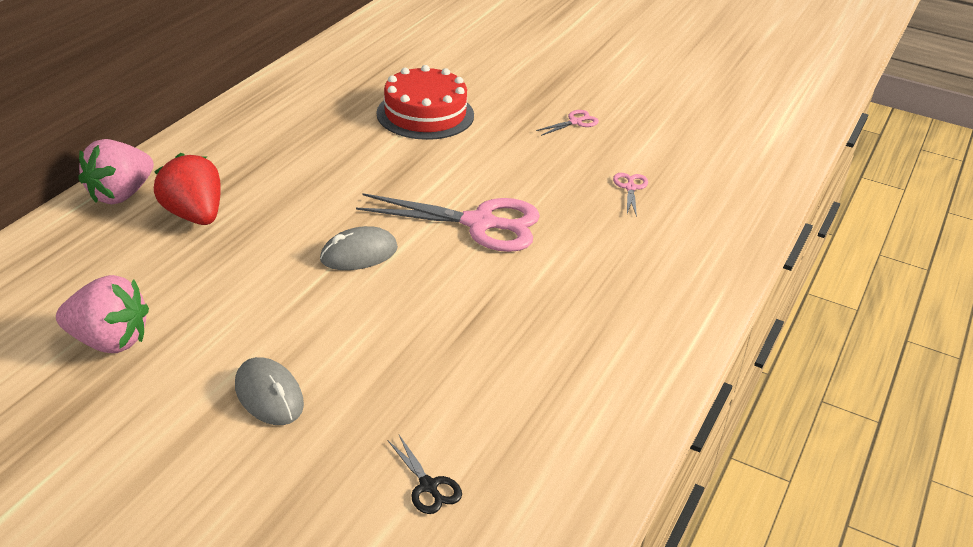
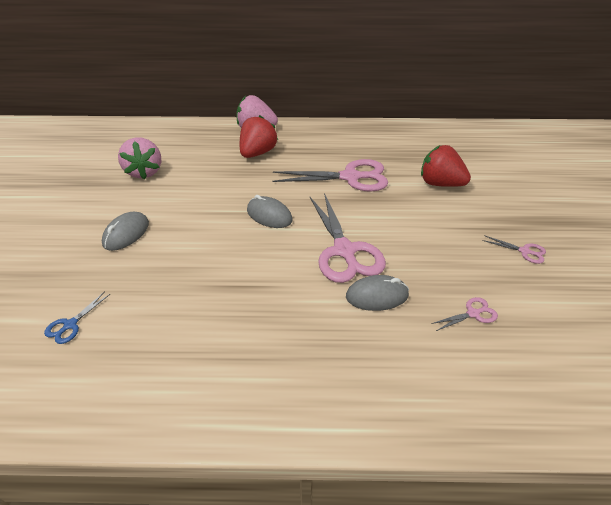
camera: 65 degrees right, 5 degrees up
red cake [376,65,474,140] -> red strawberry [421,145,471,187]
black scissors [387,435,462,514] -> blue scissors [44,291,110,344]
none -> pink scissors [273,159,388,192]
none -> grey mouse [346,275,409,311]

